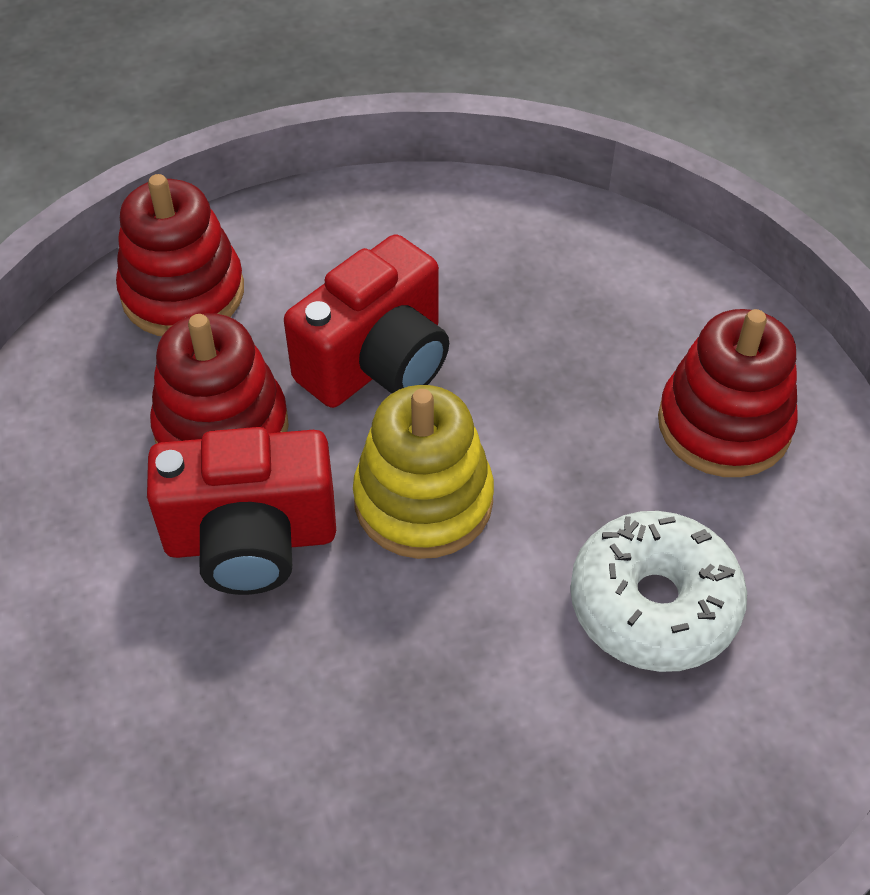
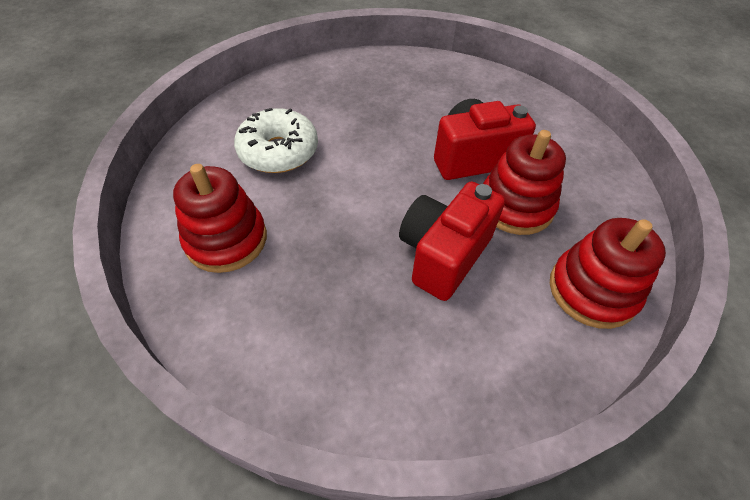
camera: 170 degrees right, 0 degrees up
yellow stacking toy [353,385,494,559] -> none

